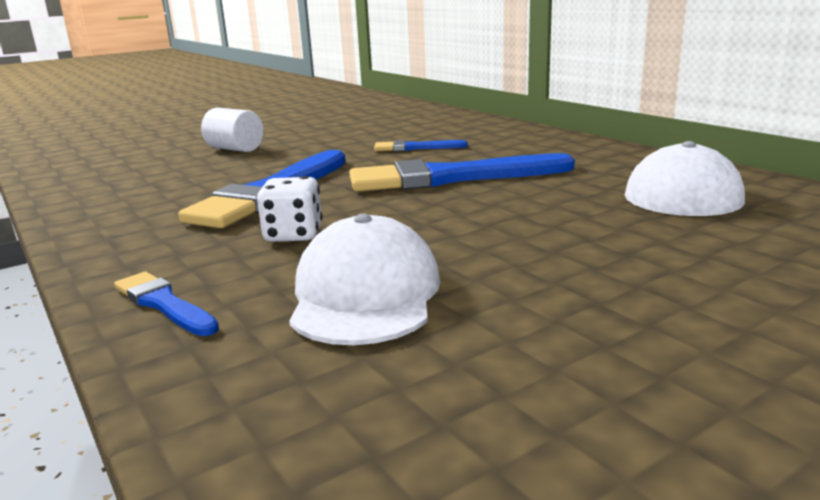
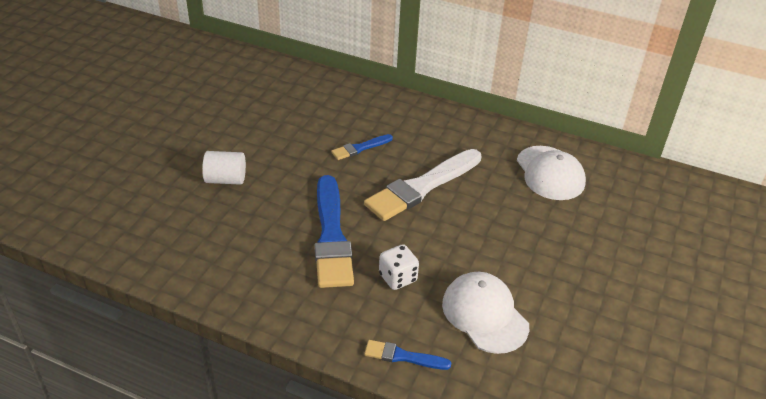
camera: 35 degrees left, 20 degrees up
blue brush [349,153,575,192] -> white brush [364,149,482,221]

